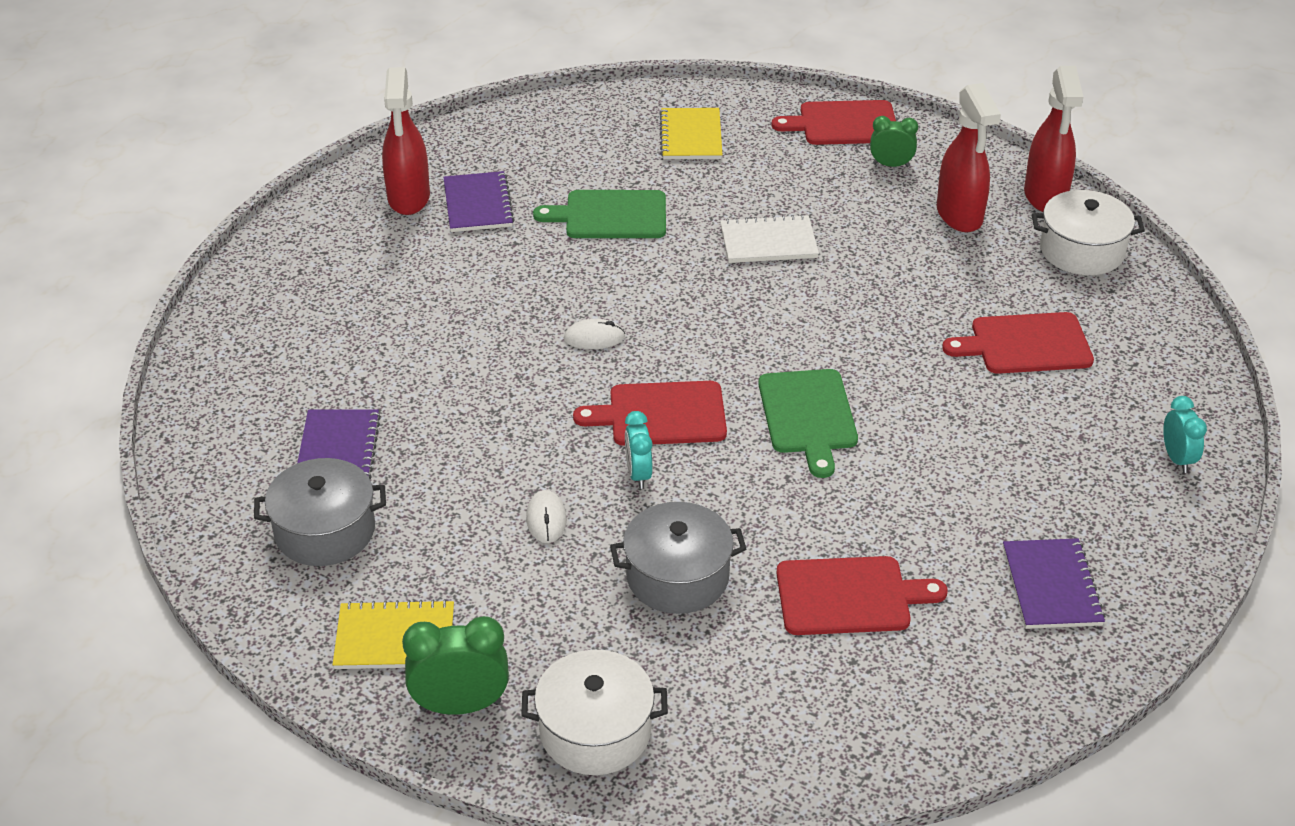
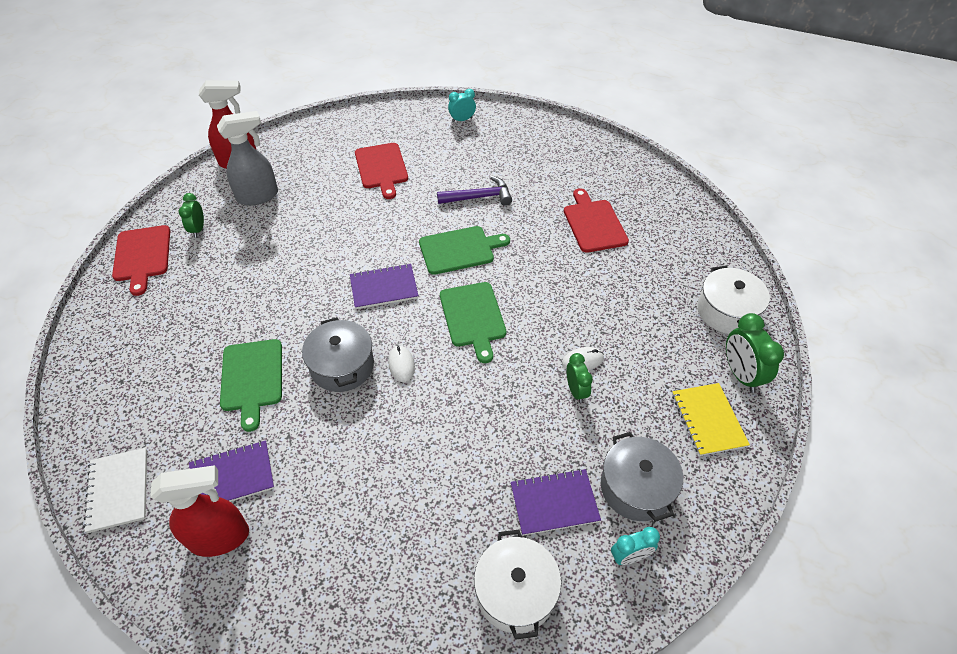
camera: 100 degrees left, 10 degrees up
red cutting board [573,381,727,446] -> green cutting board [440,282,506,363]
grey pot [610,502,746,614] -> grey pot moved to [302,317,374,392]
turquoise clock [625,411,653,489] -> turquoise clock moved to [611,527,660,565]
yellow notebook [659,108,723,159] -> none
white notebook [720,214,819,263] -> white notebook moved to [83,448,147,533]
red spray bottle [937,83,1001,232] -> grey spray bottle [217,111,278,206]
purple notebook [1003,538,1105,629] -> purple notebook moved to [350,264,419,309]
white pot [1032,190,1145,275] -> white pot moved to [474,530,561,640]
none -> purple hammer [437,176,512,206]
none -> green clock [566,353,593,403]

